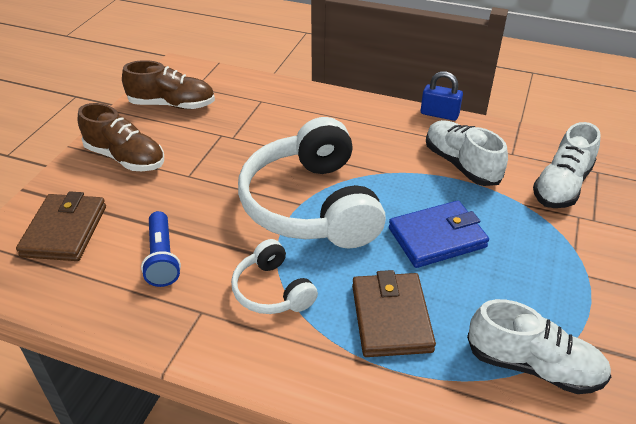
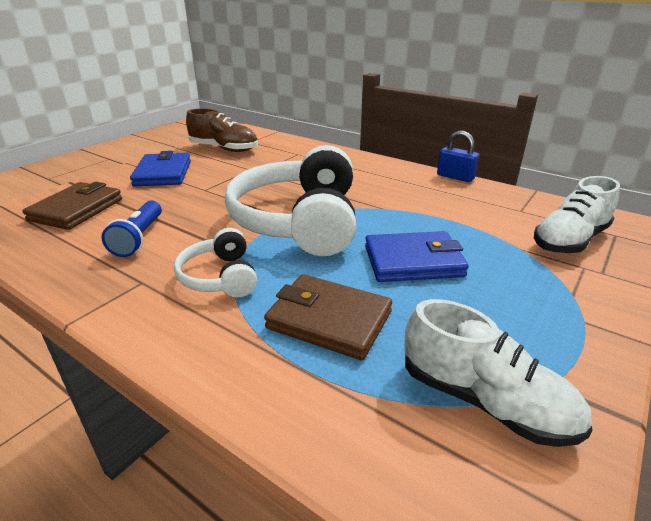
camera: 15 degrees right, 10 degrees down
brown shoe [78,103,164,171] -> blue wallet [130,151,191,186]
brown wallet [352,270,436,357] -> brown wallet turned 75 degrees counterclockwise [264,274,392,360]
white shoe [426,120,508,186] -> none

